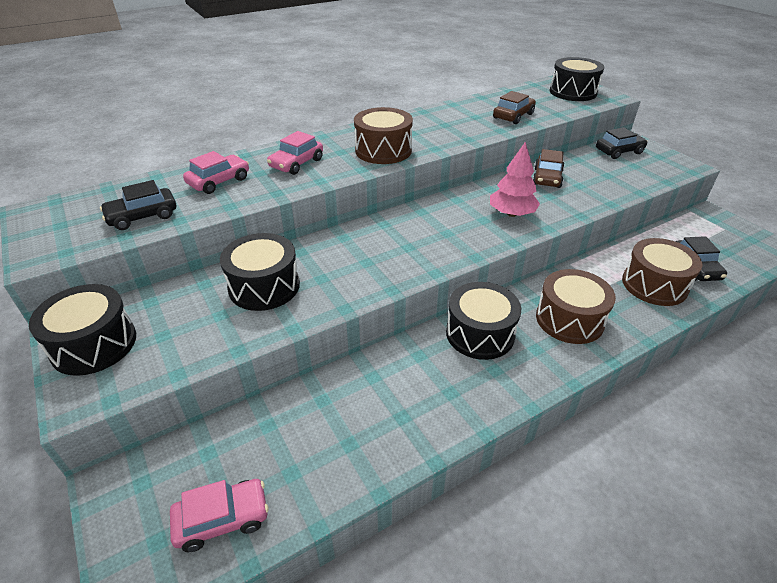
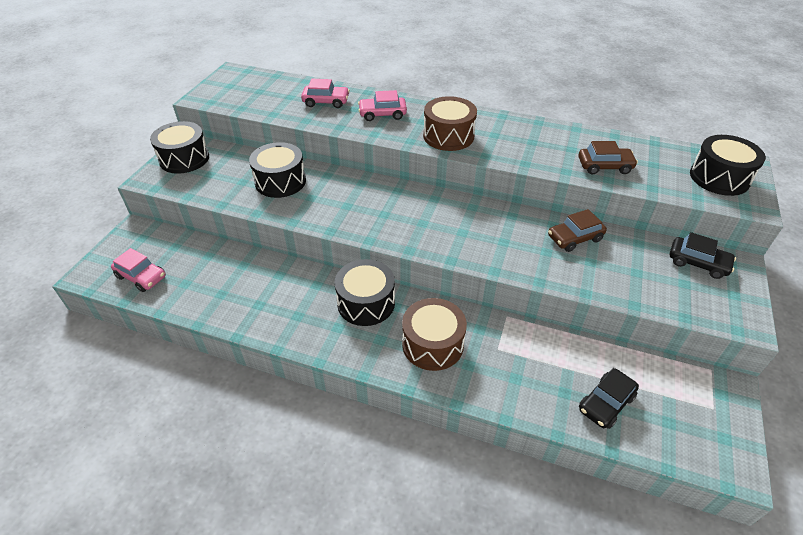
camera: 50 degrees right, 5 degrees up
black car [100,180,176,230] -> none
pink tree [490,142,540,217] -> none
brown drum [622,238,702,306] -> none

